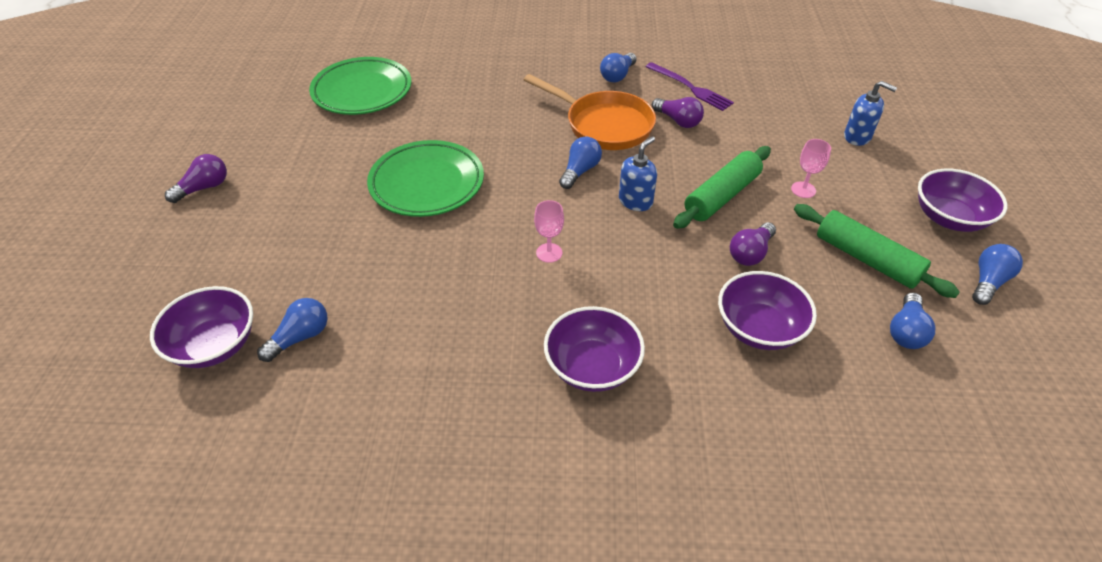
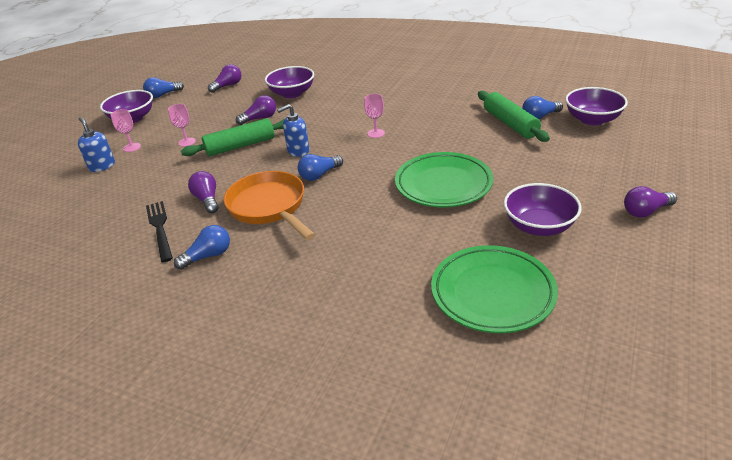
camera: 155 degrees left, 10 degrees down
purple bowl [544,306,645,392] -> purple bowl moved to [504,183,582,236]
purple fork [646,62,734,111] -> black fork [146,201,173,263]
green rolling pin [794,204,960,298] -> green rolling pin moved to [478,91,550,142]
blue light bulb [890,292,935,349] -> purple light bulb [208,64,241,93]
none -> pink goblet [111,109,141,152]

